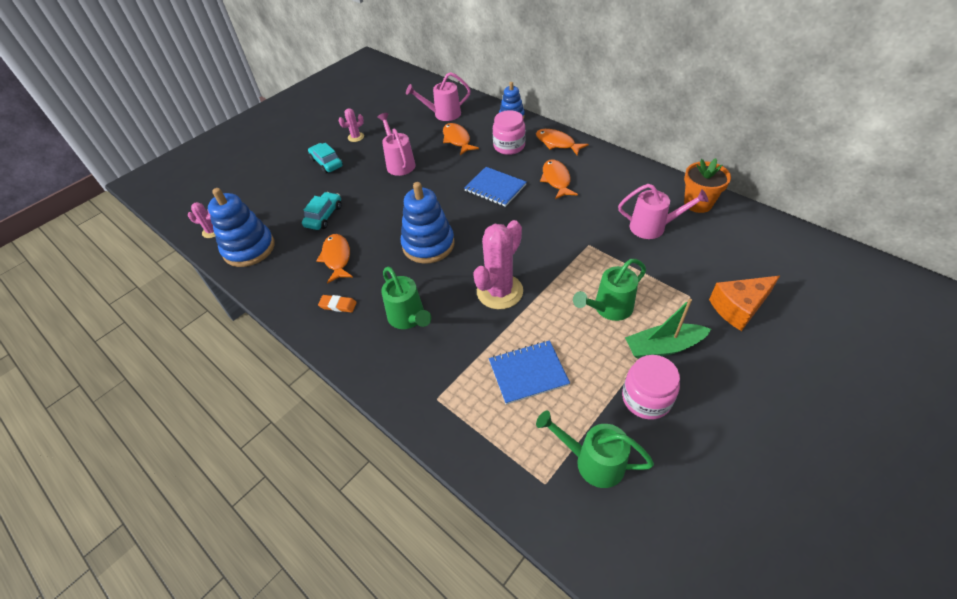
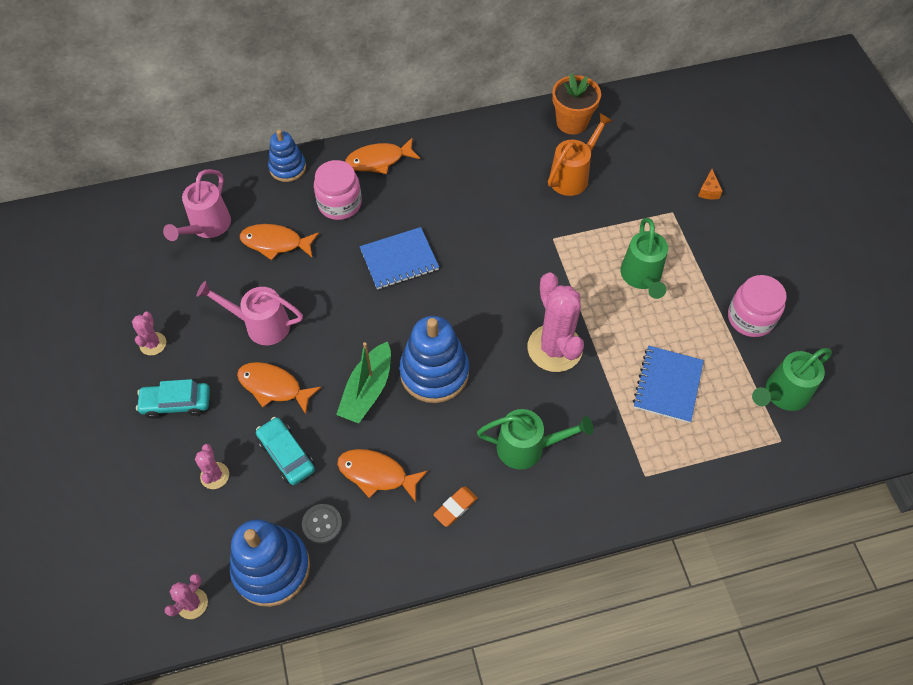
camera: 60 degrees left, 10 degrees up
orange fish [540,160,578,199] -> orange fish moved to [237,362,322,414]
pink watering can [618,184,709,239] -> orange watering can [548,113,612,196]
green boat [625,298,711,359] -> green boat moved to [336,341,391,424]
orange cheese [709,276,780,331] -> orange cheese [698,169,722,199], size x0.46
none -> pink cactus [195,444,229,489]
none -> grey button [302,504,342,544]

